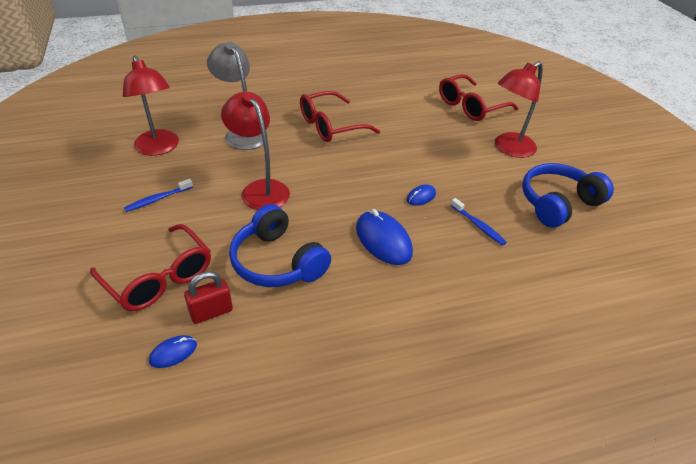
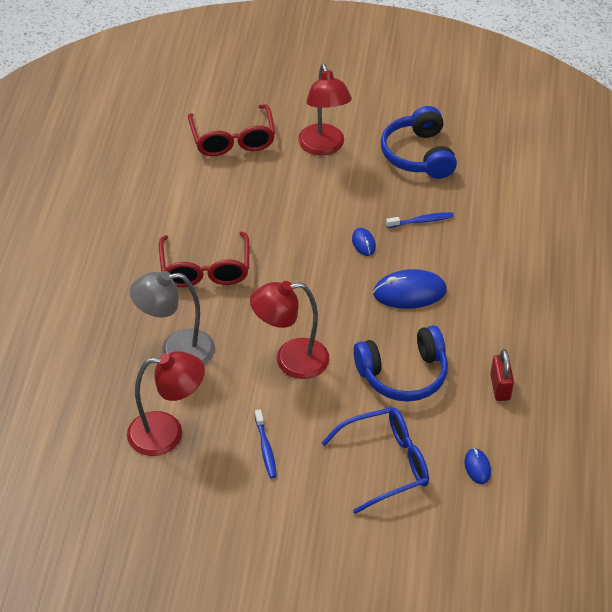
camera: 65 degrees left, 5 degrees up
red glasses [90,224,211,311] -> blue glasses [322,407,429,514]
red padlock [184,271,233,324] -> red padlock moved to [490,349,514,401]

